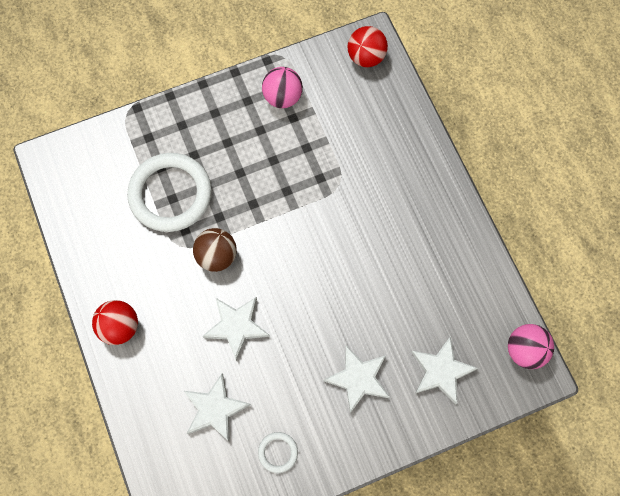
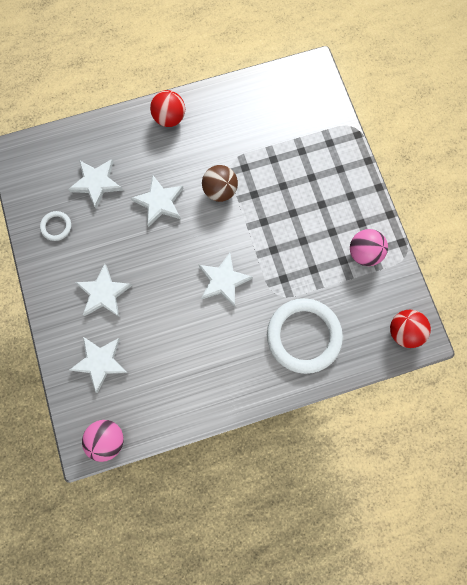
camera: 95 degrees right, 5 degrees up
white ring [127,153,212,232] -> white ring moved to [267,298,343,374]
none -> white star [199,253,253,307]

